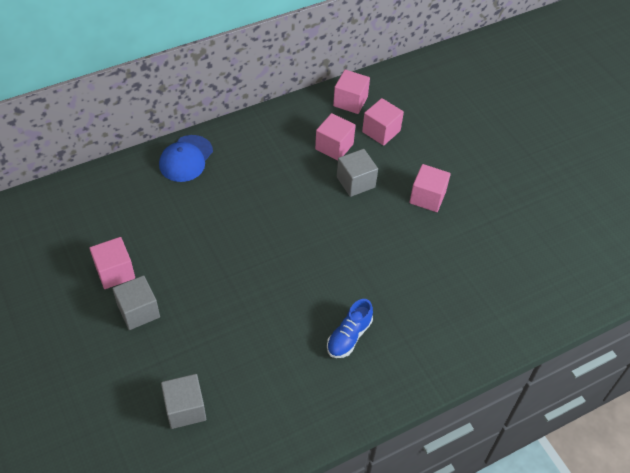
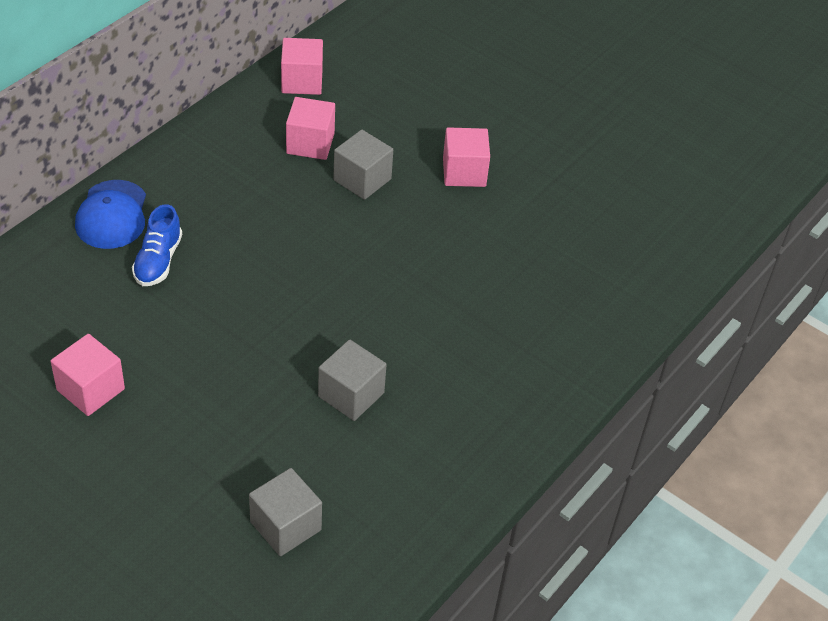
camera: 25 degrees left, 5 degrees down
grey cube [112,275,160,330] -> grey cube moved to [318,340,386,421]
blue shoe [327,299,373,358] -> blue shoe moved to [132,204,182,286]
pink cube [362,98,404,146] -> none

